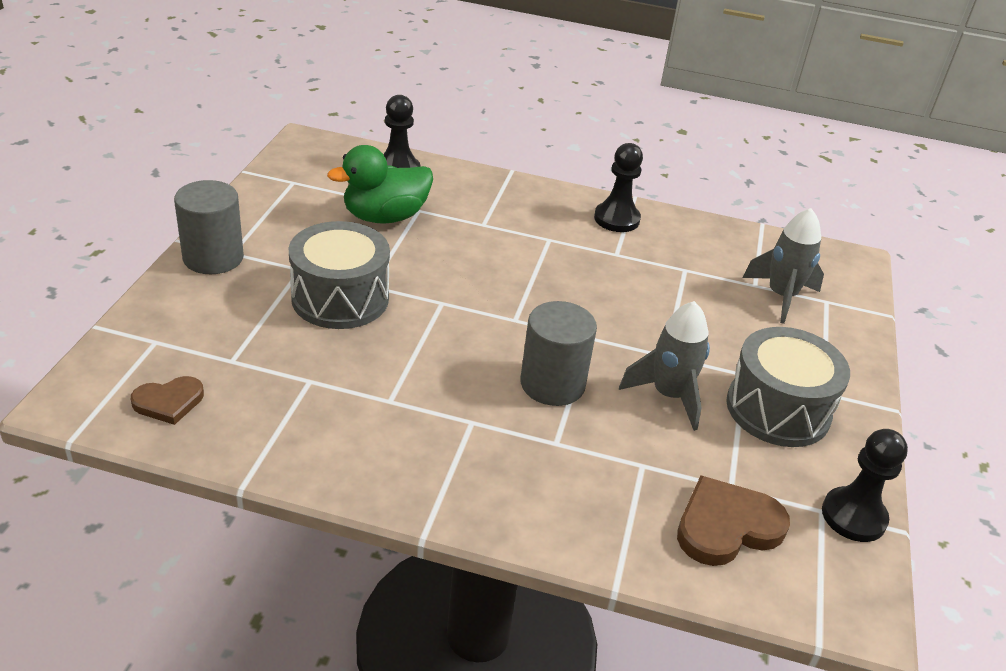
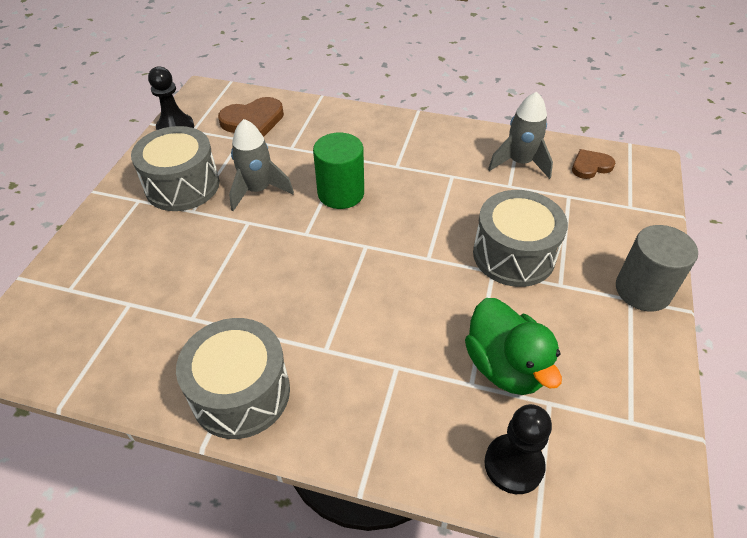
camera: 175 degrees left, 10 degrees up
green duck [327,145,433,224] -> green duck turned 90 degrees clockwise [465,298,562,395]
grey cylinder [520,301,597,406] -> green cylinder [313,133,364,209]
black pawn [594,143,643,232] -> grey drum [176,318,290,439]
grey rocket [743,208,824,324] -> grey rocket moved to [488,92,553,179]

